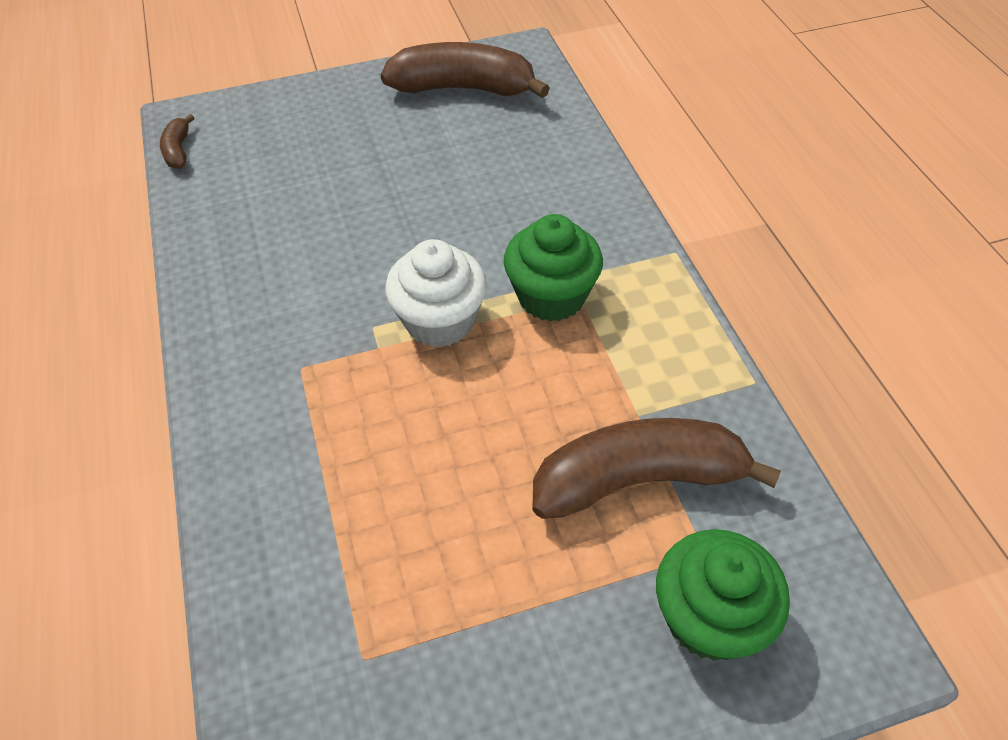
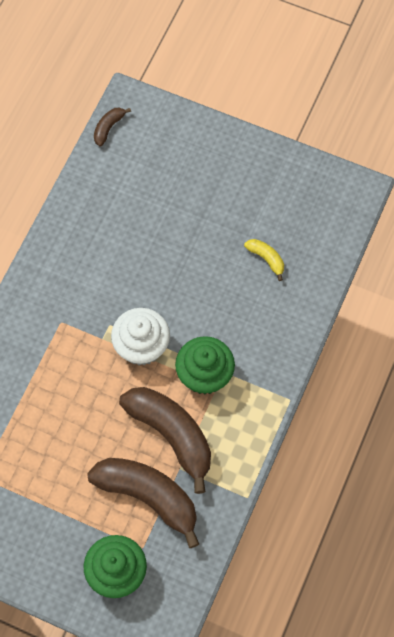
camera: 40 degrees right, 15 degrees up
brown banana [381,42,550,98] -> brown banana moved to [119,387,211,494]
none -> yellow banana [244,239,284,281]

